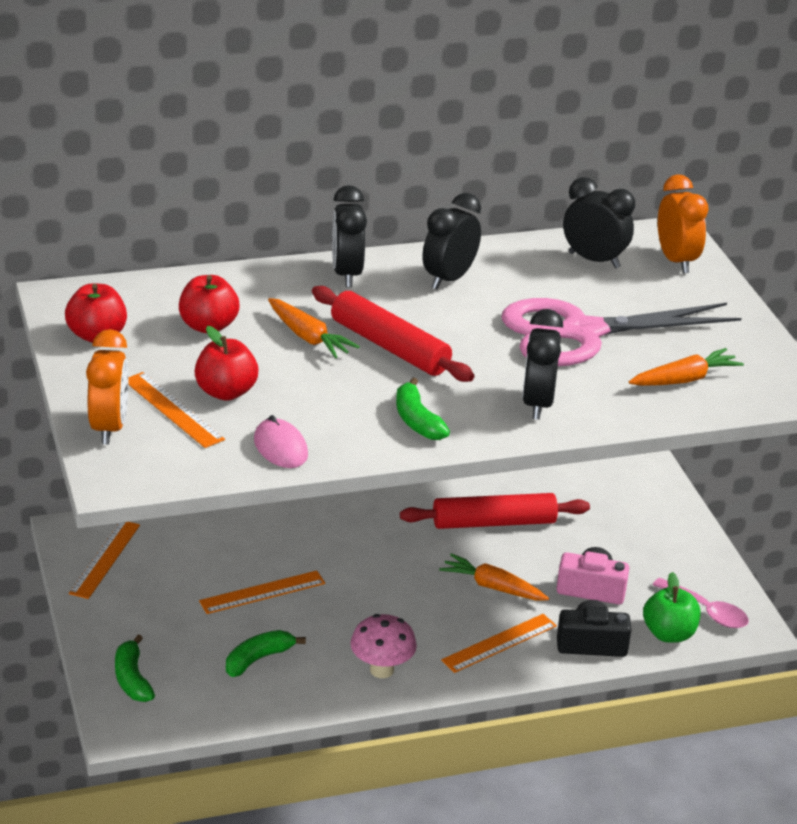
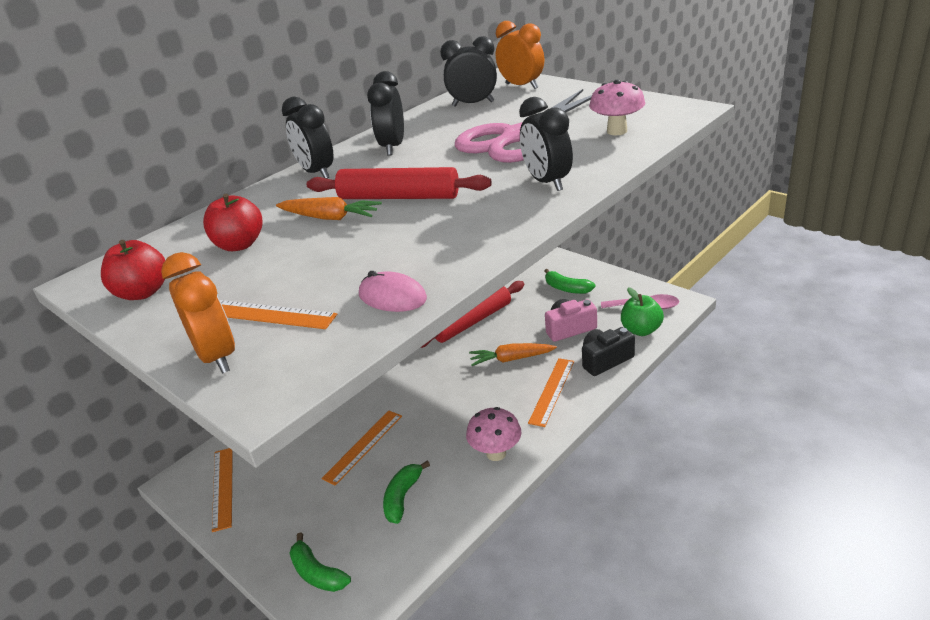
camera: 25 degrees left, 0 degrees up
red apple [195,326,259,401] -> none
green banana [396,378,450,440] -> green banana moved to [545,269,596,294]
orange carrot [629,348,744,386] -> pink mushroom [589,79,645,135]

